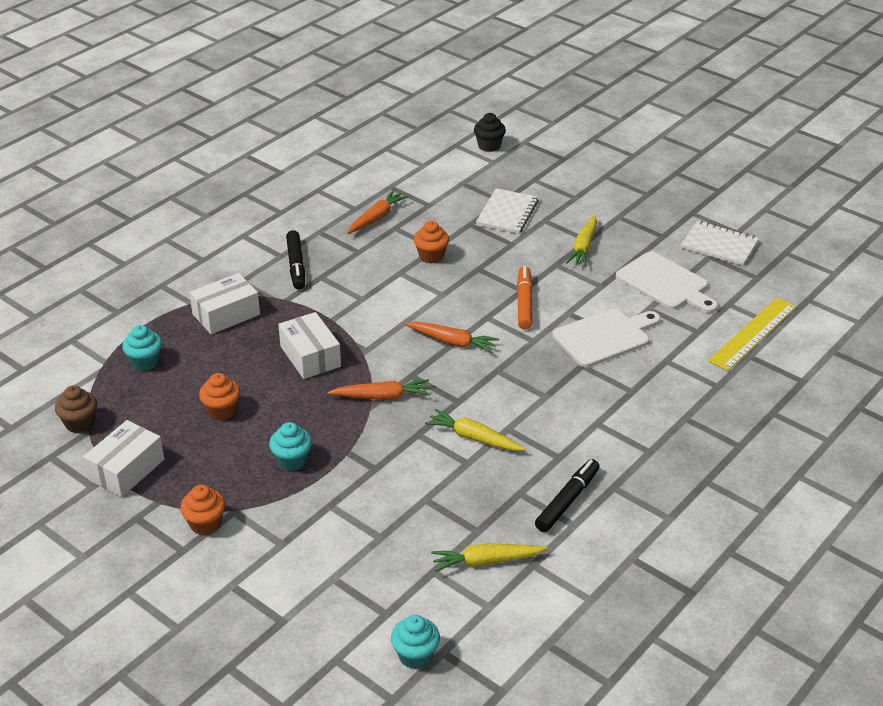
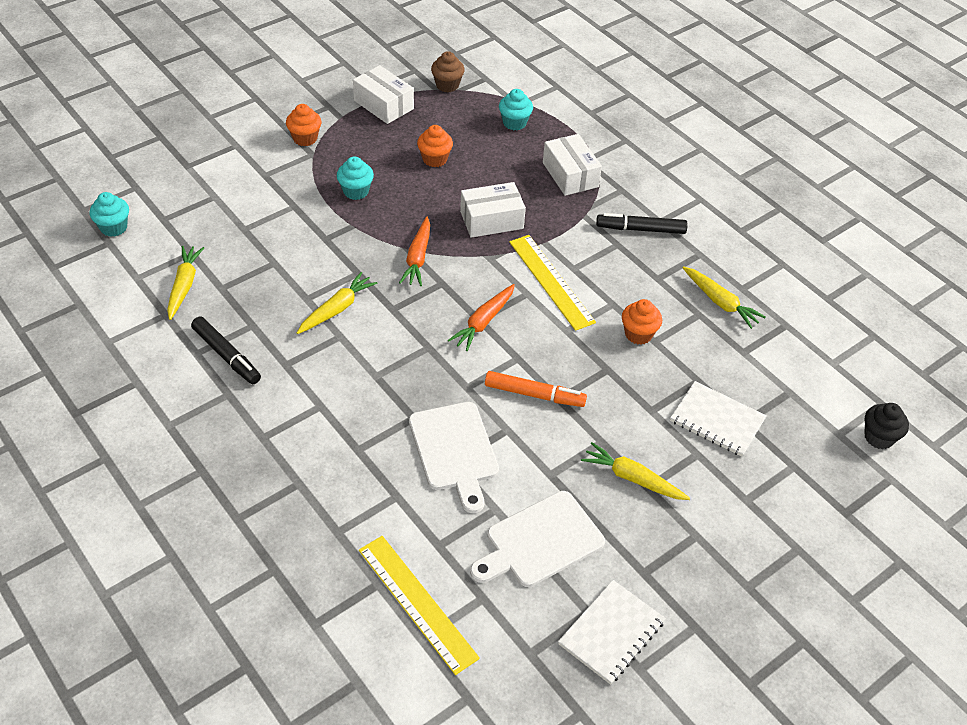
camera: 100 degrees right, 10 degrees up
orange carrot [347,190,408,234] -> yellow carrot [683,266,766,329]
none -> yellow ruler [509,235,596,331]

